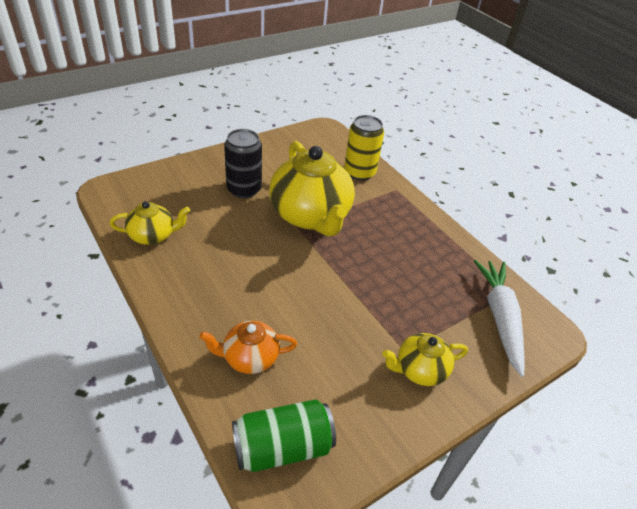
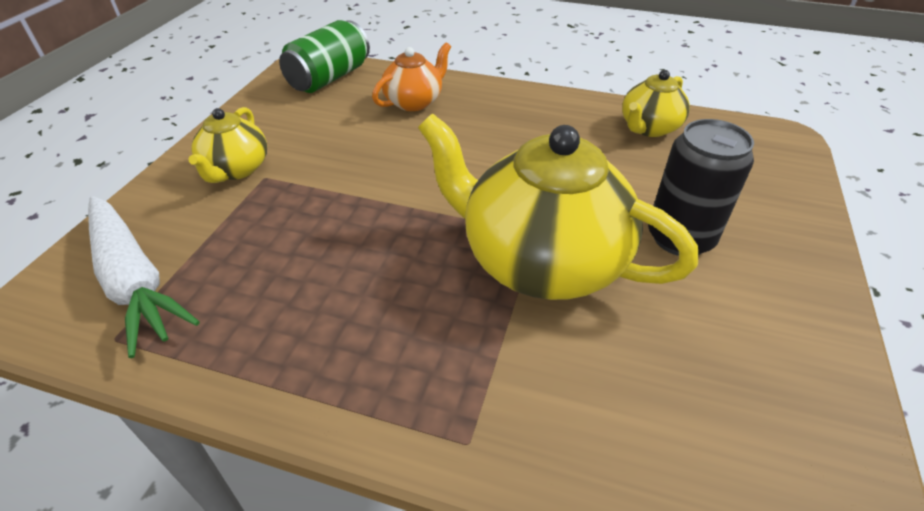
camera: 145 degrees right, 0 degrees up
yellow can [344,115,384,181] -> none
yellow teapot [382,333,468,386] -> yellow teapot turned 150 degrees clockwise [188,107,267,183]

